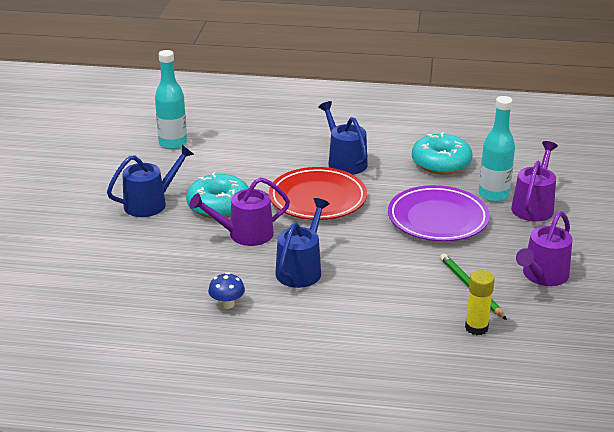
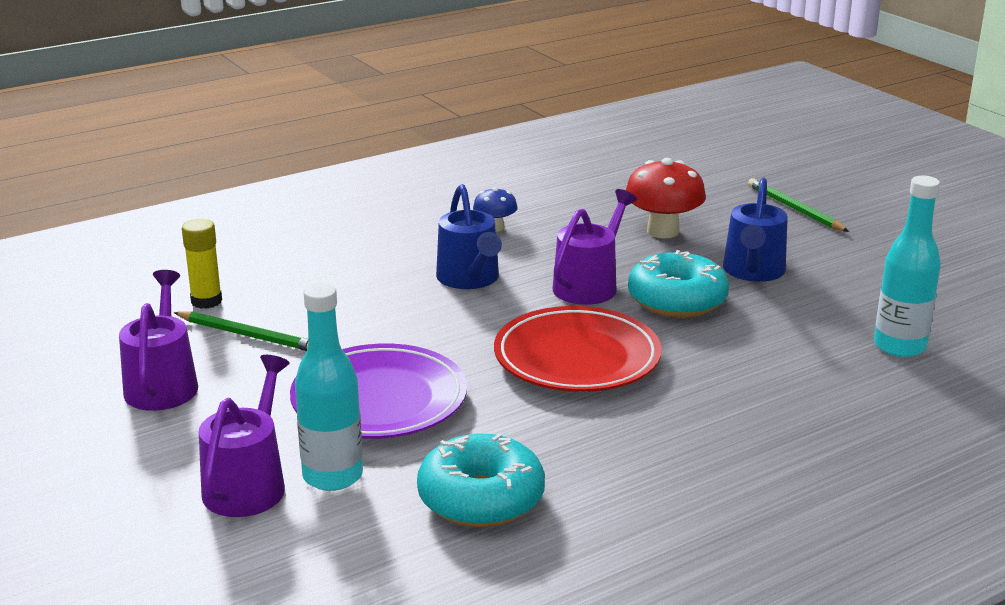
camera: 140 degrees right, 5 degrees down
blue watering can [318,101,368,175] -> none
purple watering can [511,141,558,222] -> purple watering can turned 150 degrees counterclockwise [199,355,290,517]
none -> red mushroom [626,158,706,238]
none -> green pencil [748,178,849,232]

